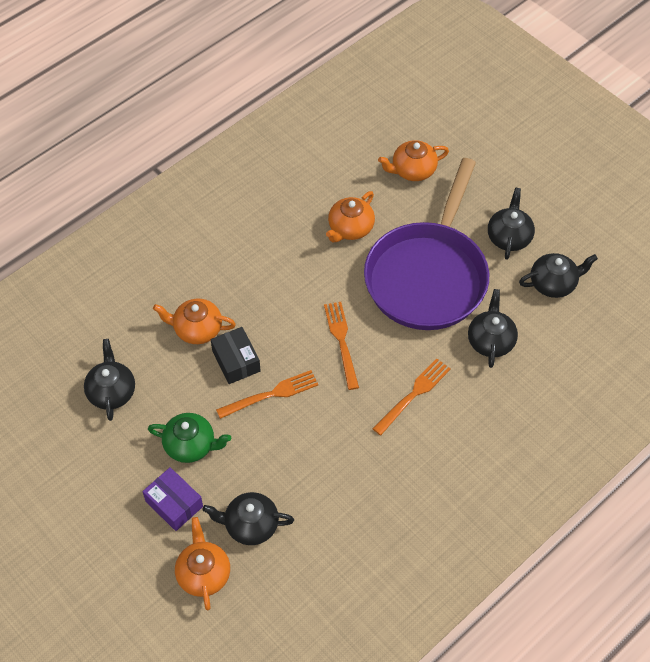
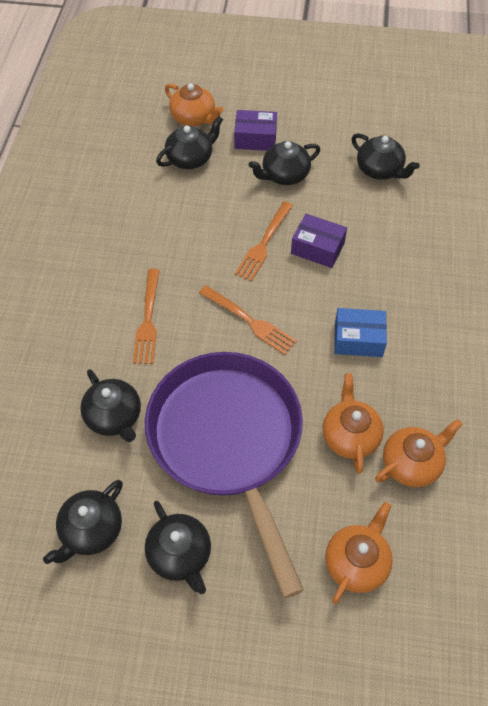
camera: 140 degrees right, 0 degrees up
green teapot [148,413,231,463] -> black teapot [249,141,320,185]
orange teapot [153,299,236,344] -> orange teapot moved to [375,419,463,487]
black box [211,327,261,384] -> purple box [291,214,347,268]
none -> blue box [334,308,387,357]

